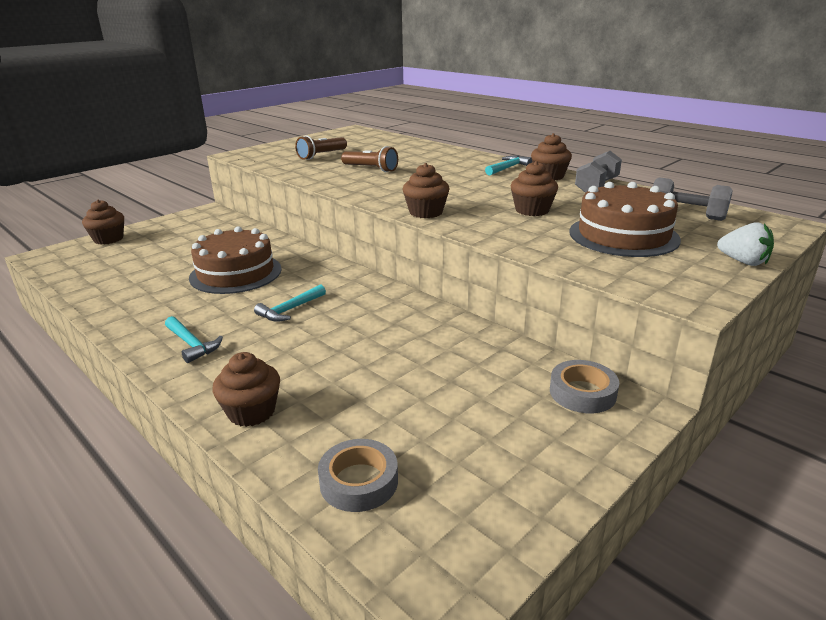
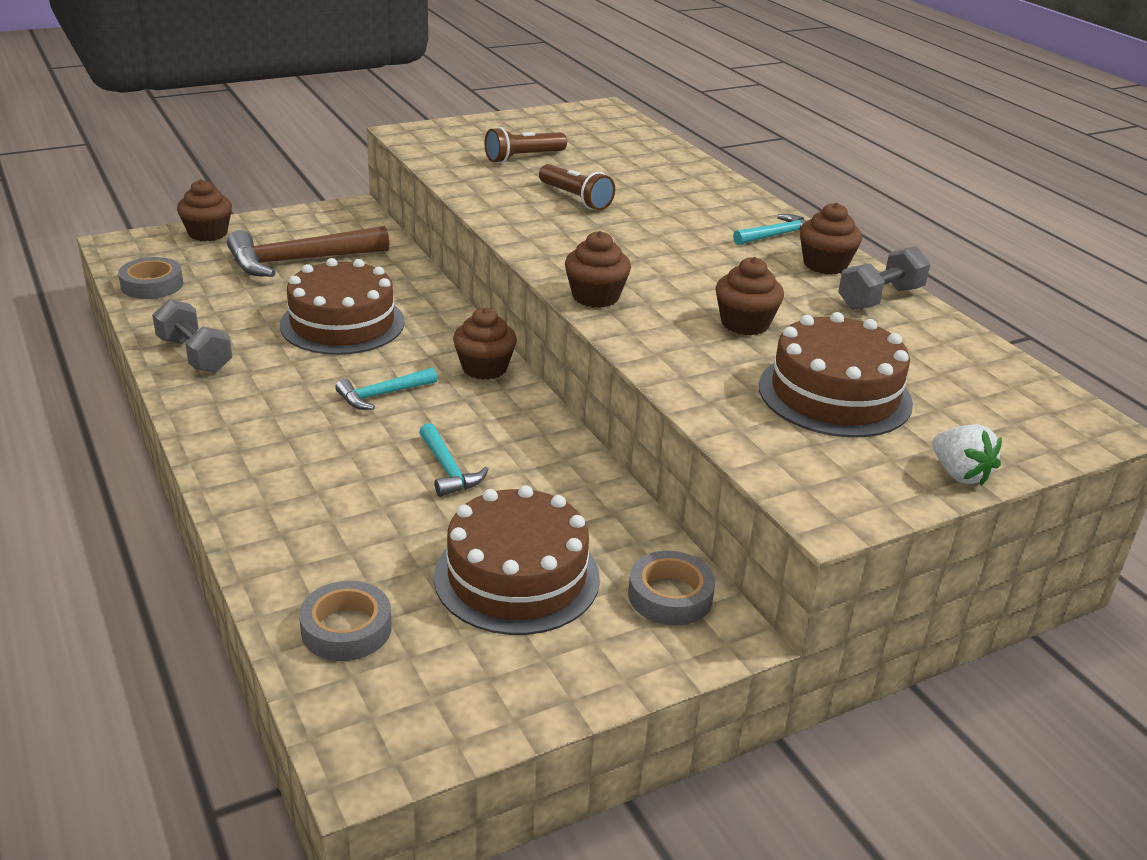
camera: 15 degrees right, 5 degrees up
turquoise hammer [165,316,223,363] -> turquoise hammer moved to [419,423,489,497]
brown cupcake [212,352,280,427] -> brown cupcake moved to [453,308,517,380]
grey dumbbell [653,177,733,221] -> grey dumbbell moved to [152,299,233,373]
none -> grey tape [118,257,183,299]
none -> brown hammer [227,226,389,277]
none -> brown cake [434,485,600,635]

